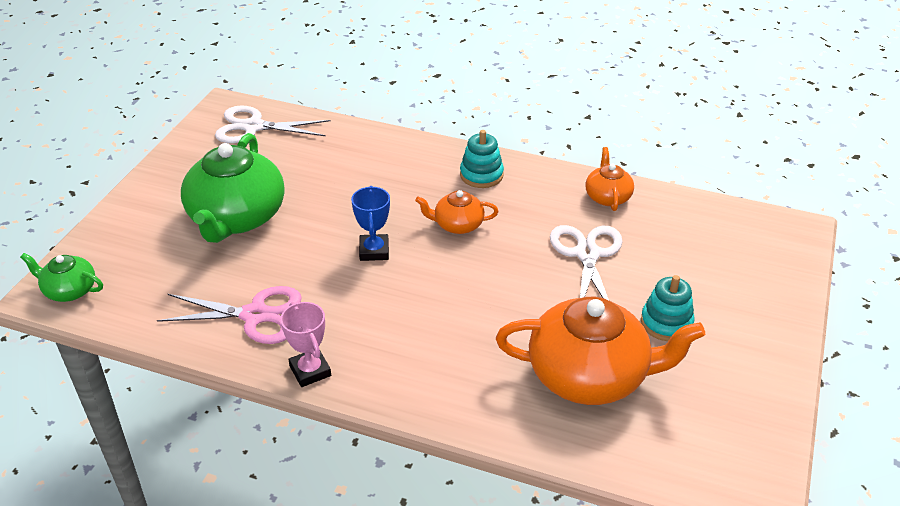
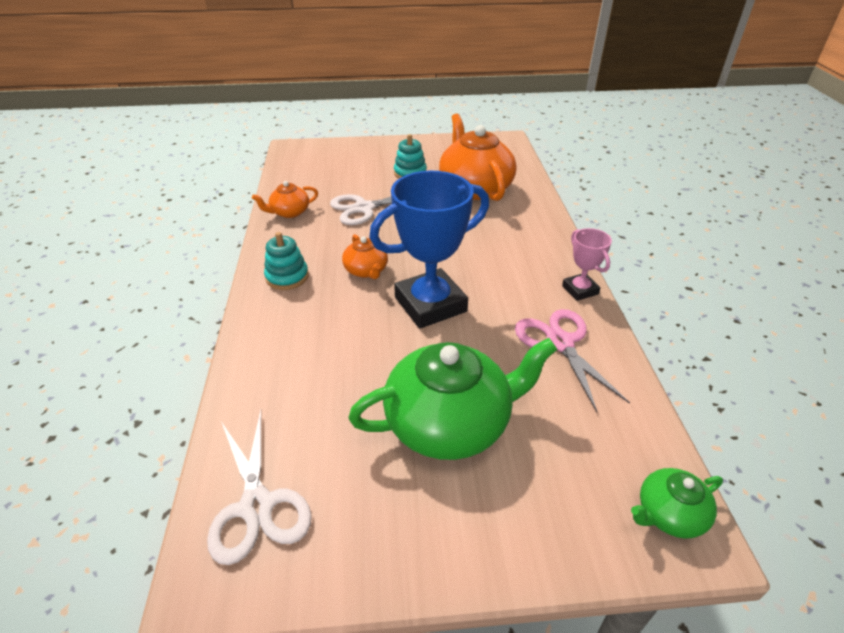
camera: 115 degrees left, 0 degrees up
green teapot [20,253,103,302] -> green teapot turned 75 degrees clockwise [631,468,723,539]
pink trophy [280,302,331,387] -> pink trophy turned 60 degrees counterclockwise [562,228,612,301]
blue trophy [351,186,390,261] -> blue trophy [369,171,489,329], size x2.00

